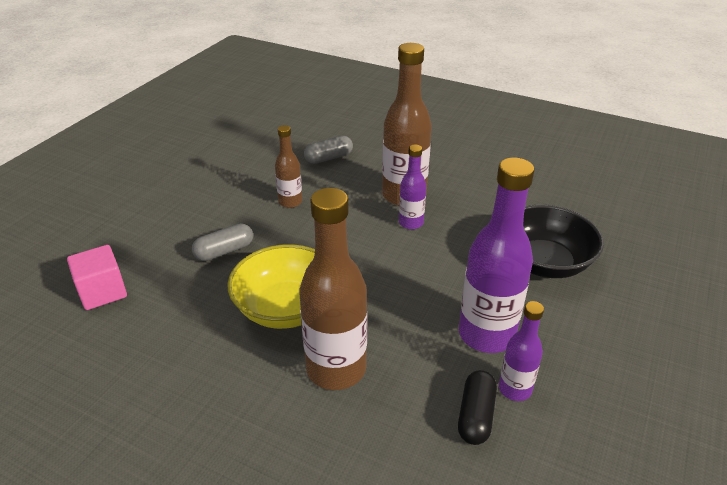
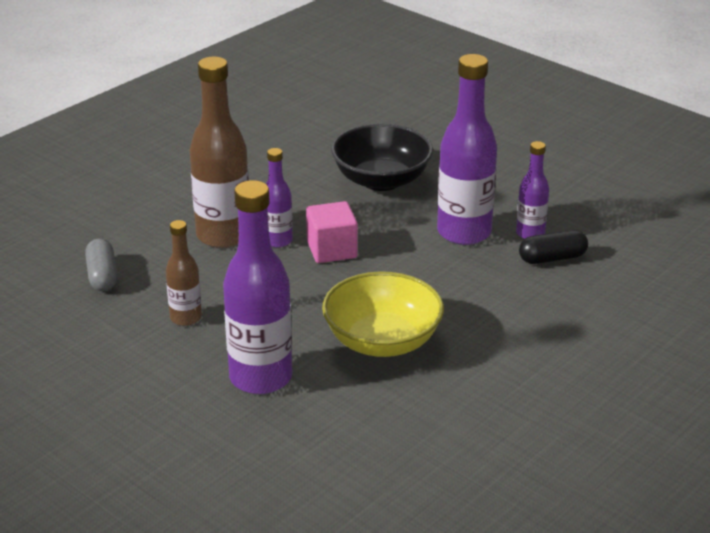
camera: 75 degrees left, 5 degrees down
pink cube [67,245,127,310] -> pink cube moved to [306,201,358,263]
grey capsule [192,223,253,261] -> purple bottle [223,180,292,394]
brown bottle [299,188,367,390] -> none
black capsule [458,370,497,445] -> black capsule turned 45 degrees counterclockwise [519,230,588,264]

